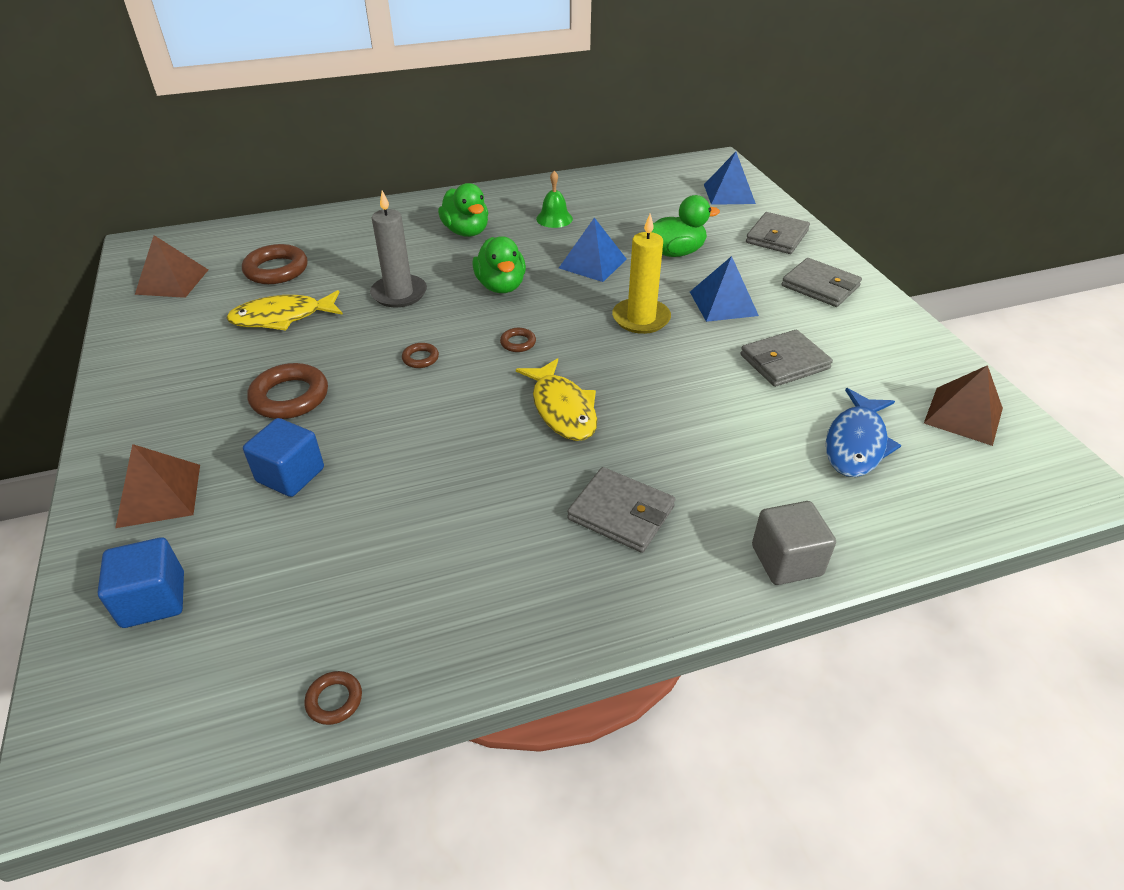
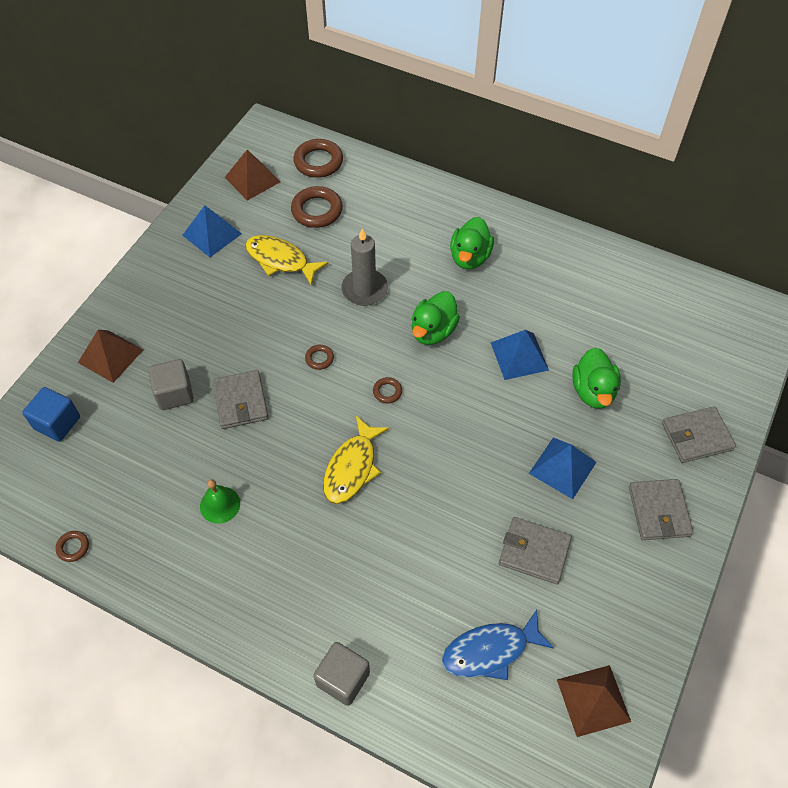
camera: 45 degrees right, 15 degrees up
blue cube [243,418,324,497] -> grey cube [148,359,194,410]
brown ring [247,363,328,419] -> brown ring moved to [293,139,343,178]
green bell [536,171,573,228] -> green bell moved to [200,479,240,524]
grey wallet [567,467,675,553] -> grey wallet moved to [213,370,268,429]
yellow candle [612,213,671,334] -> none
green duck [652,195,720,257] -> green duck turned 60 degrees clockwise [572,347,621,409]
blue pyramid [704,152,756,205] -> blue pyramid moved to [182,205,242,257]

